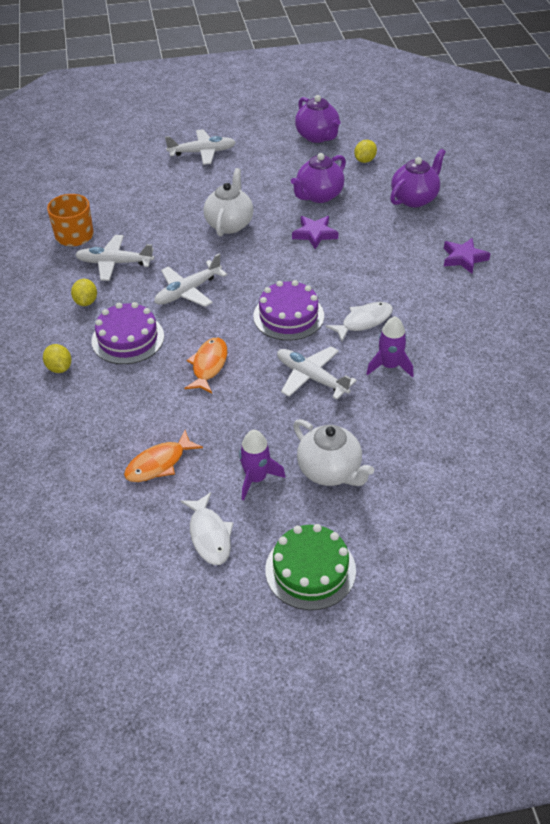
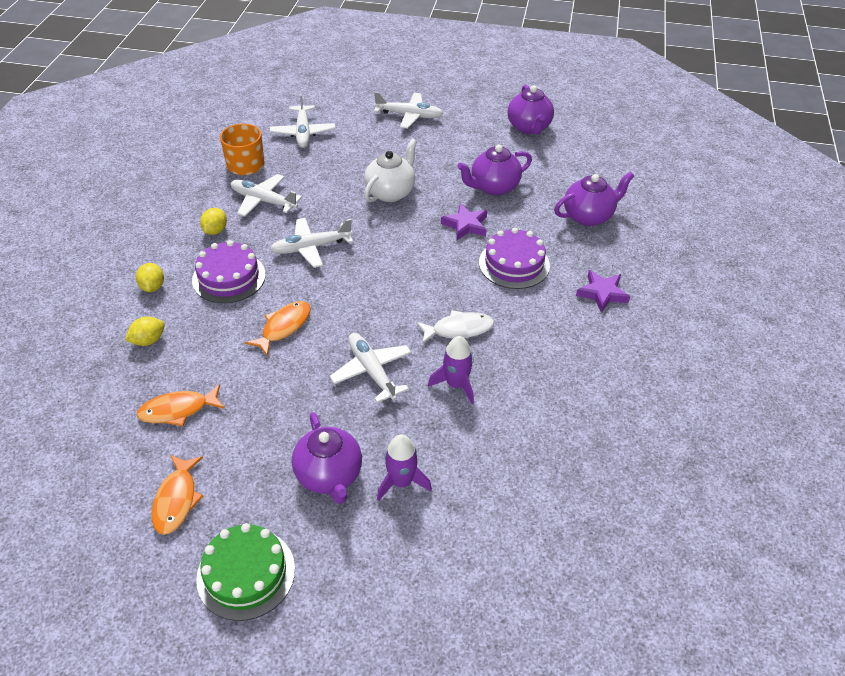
camera: 20 degrees right, 0 degrees up
white fish [180,492,234,565] -> orange fish [152,455,203,535]
purple rocket [239,430,286,500] -> purple rocket moved to [377,434,432,501]
purple cake [253,280,324,341] -> purple cake moved to [479,228,550,289]
white teapot [293,419,374,486] -> purple teapot [292,412,362,504]
yellow lemon [354,140,377,163] -> yellow lemon moved to [125,317,165,346]
none -> white plane [270,93,335,148]

